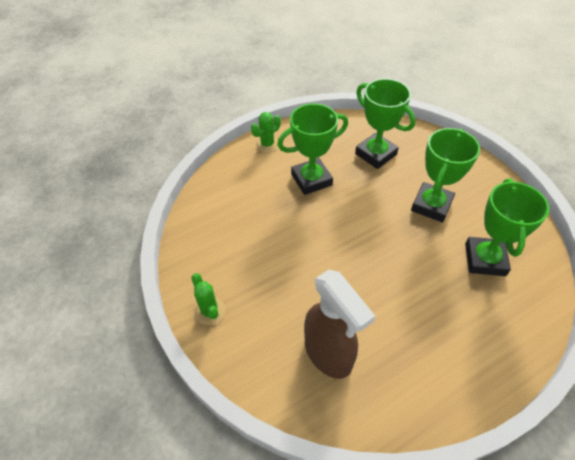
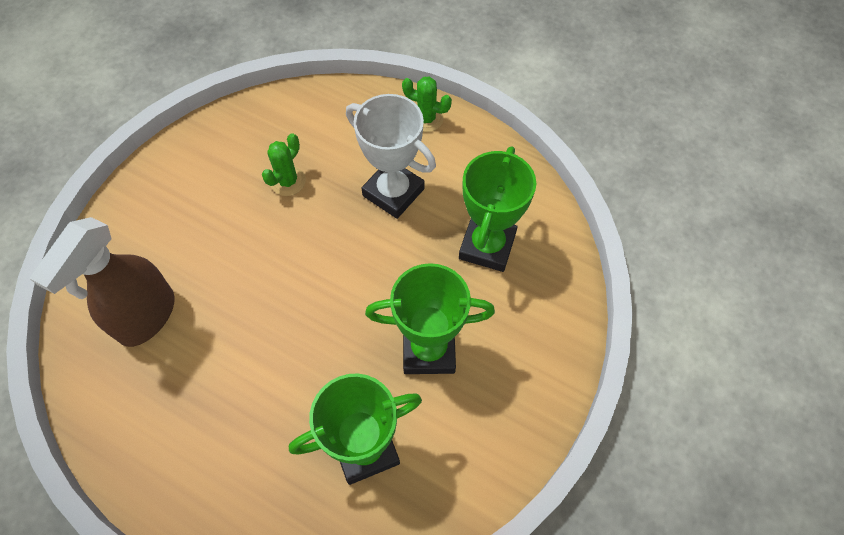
camera: 60 degrees right, 10 degrees up
green cactus [192,273,225,325] -> green cactus moved to [262,133,306,196]
green trophy [277,103,348,195] -> white trophy [346,94,436,219]

